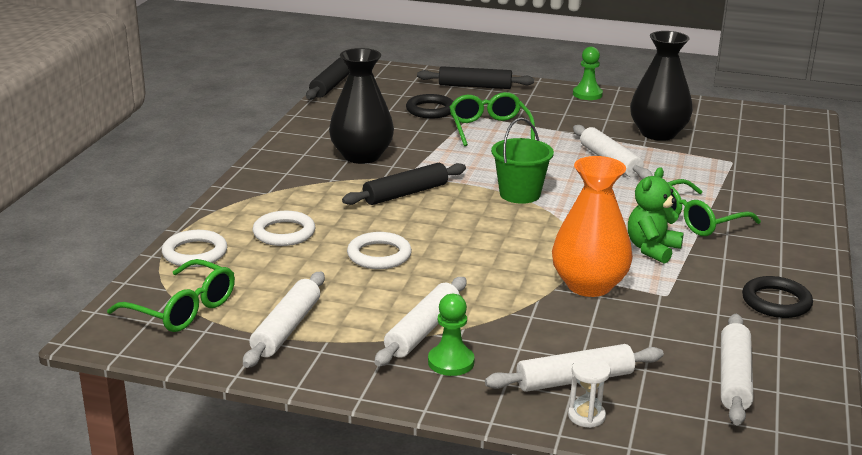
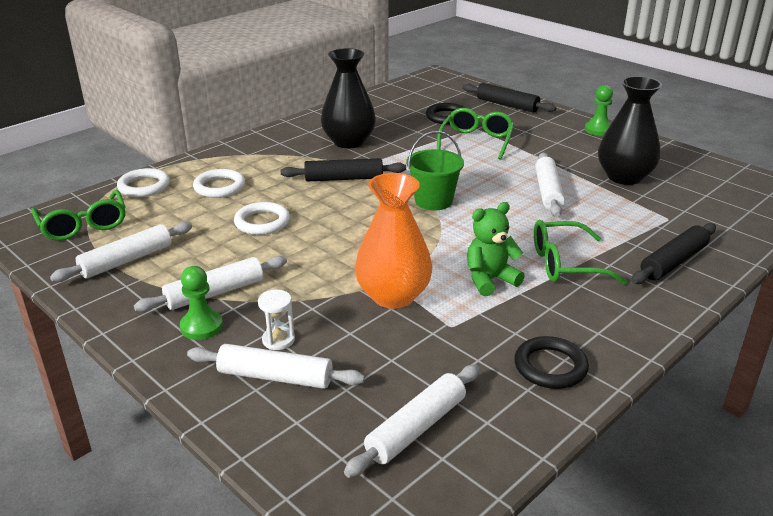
camera: 30 degrees right, 5 degrees up
black rolling pin [306,57,350,100] -> black rolling pin moved to [632,223,716,284]
white hourglass [568,357,611,428] -> white hourglass moved to [258,290,295,350]

